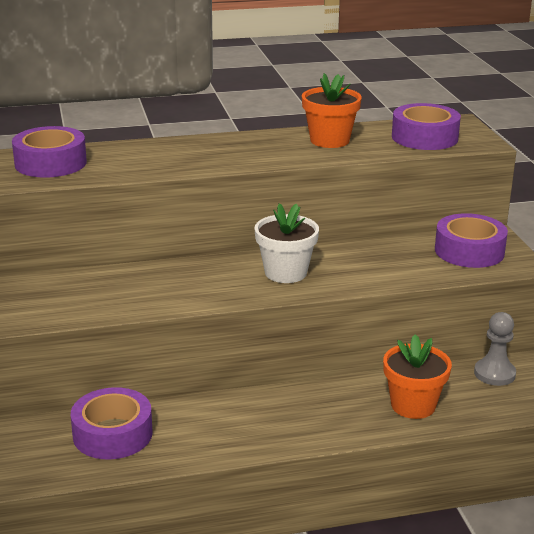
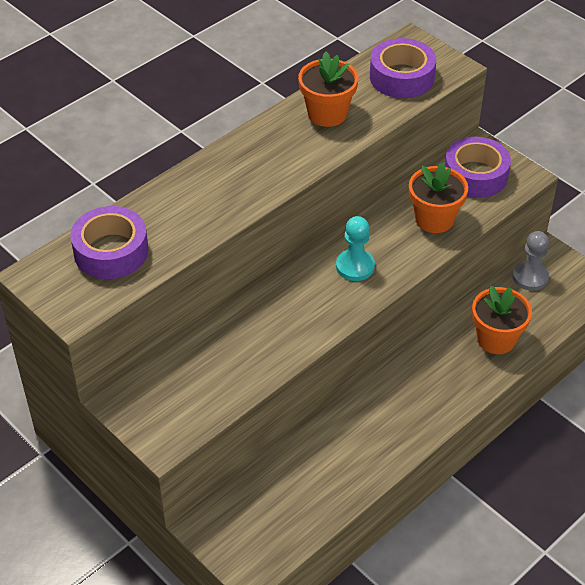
camera: 30 degrees left, 20 degrees up
purple tape [71,387,153,460] -> none
white flower pot [255,203,319,283] -> turquoise pawn [336,216,375,281]
none -> orange flower pot [409,162,468,233]

